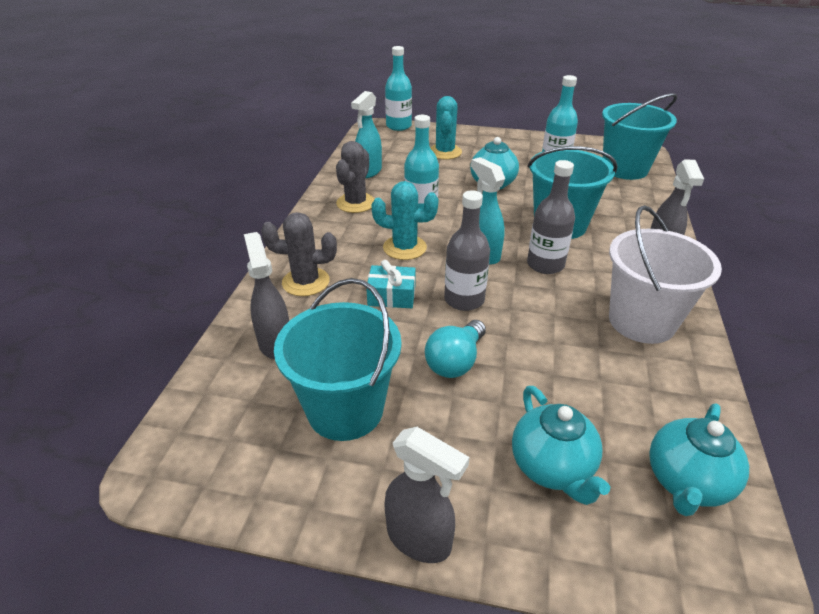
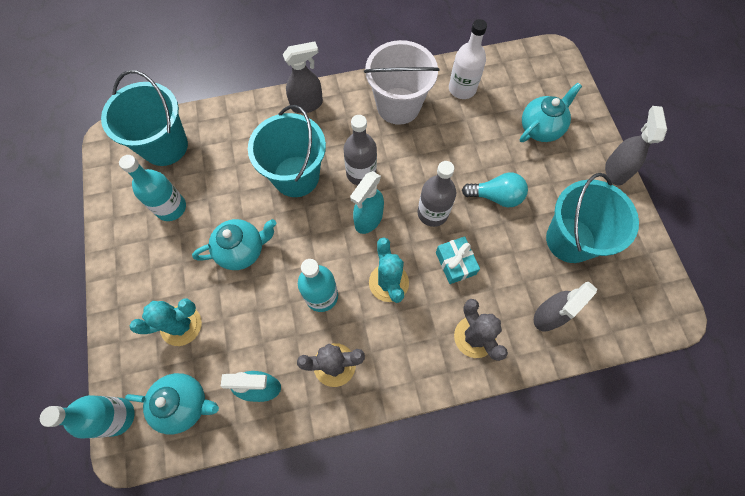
camera: 115 degrees left, 30 degrees up
turquoise teapot [649,404,749,516] -> turquoise teapot moved to [125,373,219,434]
none -> white bottle [449,19,487,99]

